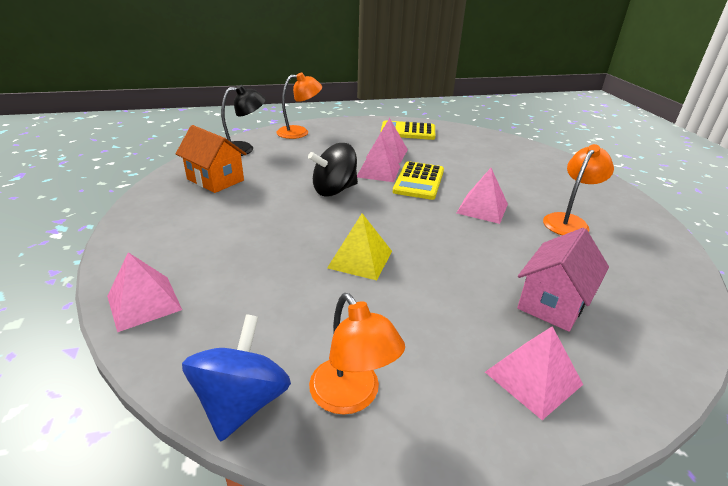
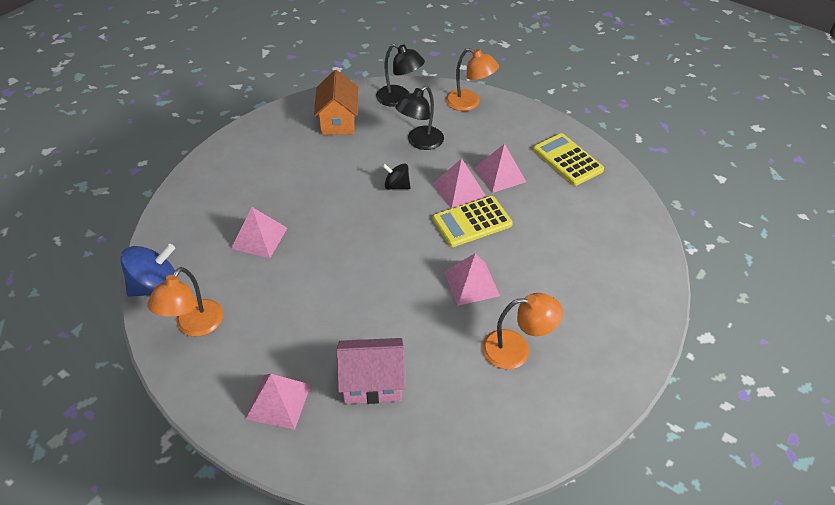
camera: 50 degrees right, 15 degrees up
pink pyramid [107,252,182,332] -> pink pyramid moved to [231,207,287,258]
black spinning top [308,143,358,197] -> black spinning top [382,163,411,190], size x0.58
yellow pyramid [327,213,392,280] -> none
none -> black lamp [395,86,444,150]

